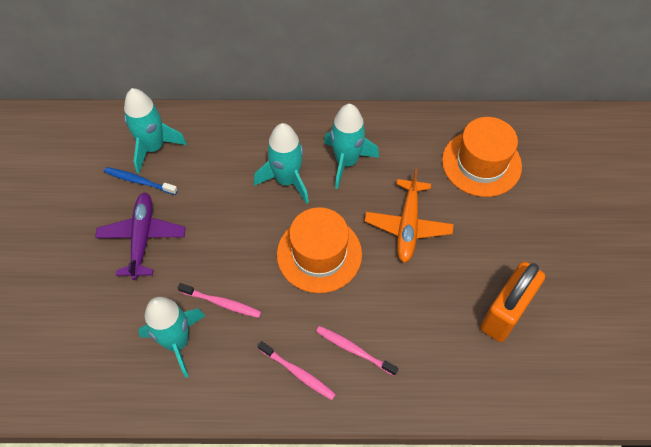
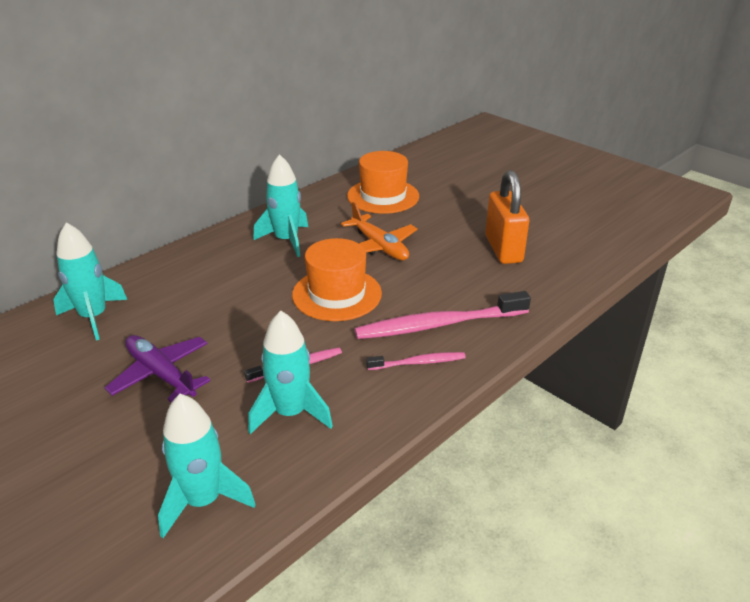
camera: 45 degrees left, 25 degrees down
blue toothbrush [104,167,178,195] -> none
turquoise rocket [254,123,309,204] -> turquoise rocket moved to [158,394,256,538]
pink toothbrush [316,326,398,376] -> pink toothbrush [355,291,531,339], size x1.92

